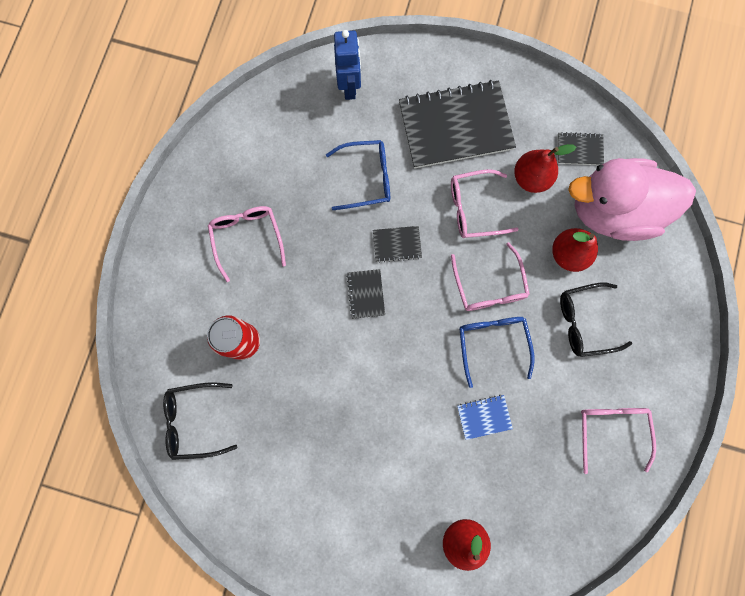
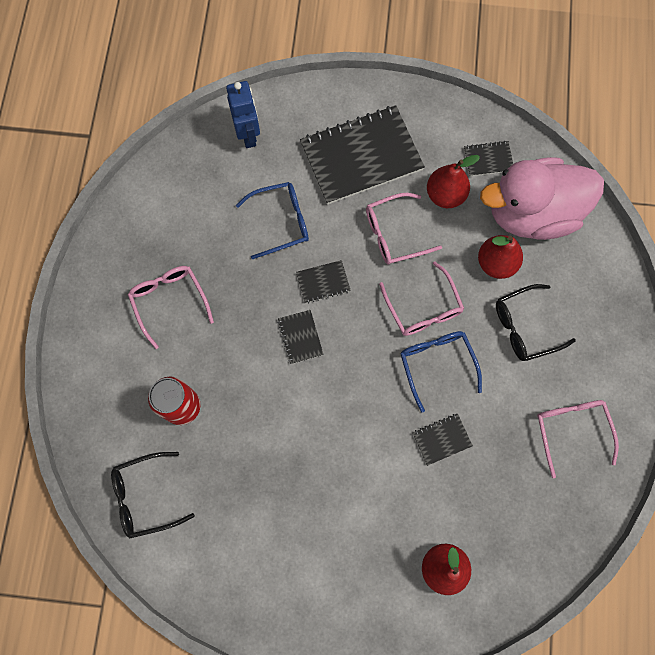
camera: 10 degrees left, 5 degrees down
blue notebook [457,395,513,440] -> black notebook [413,413,473,466]

